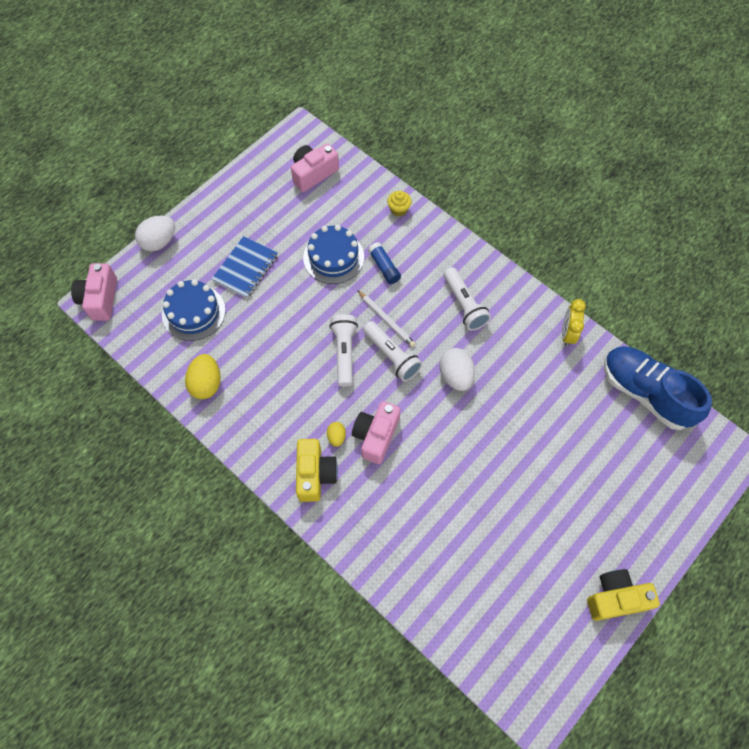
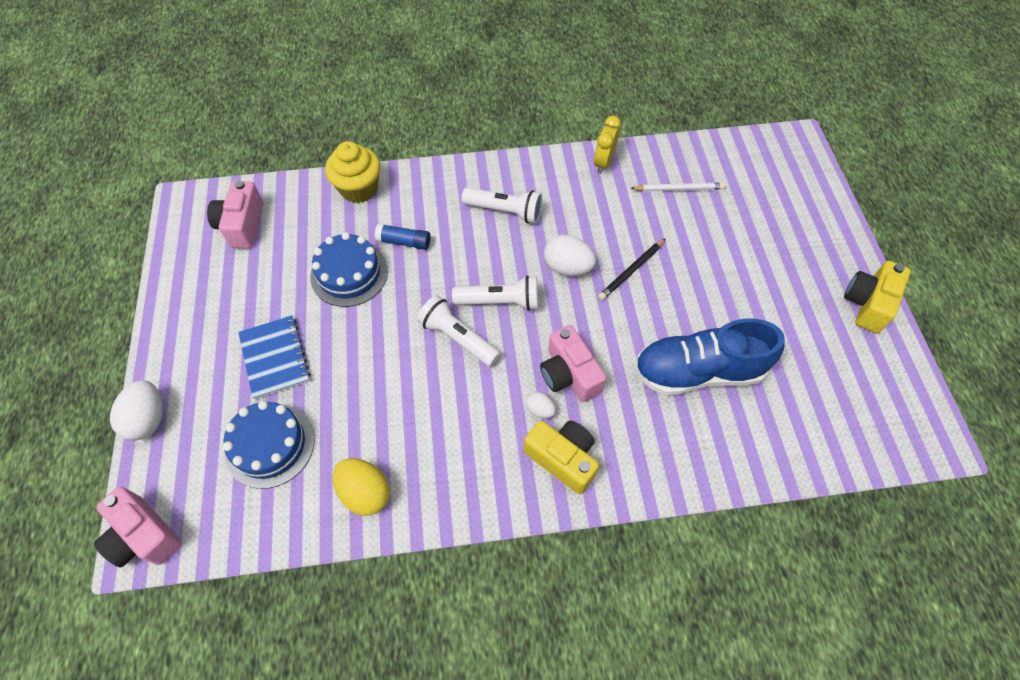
camera: 50 degrees left, 5 degrees down
yellow egg [327,422,346,447] -> white egg [526,392,556,418]
white pencil [357,290,416,347] -> white pencil moved to [630,183,725,192]
yellow cupcake [387,191,412,216] -> yellow cupcake [325,141,381,203], size x1.85
yellow clock [562,299,586,347] -> yellow clock turned 60 degrees clockwise [594,116,621,174]
blue shoe [604,346,712,430] -> blue shoe moved to [634,319,785,395]
none -> black pencil [598,238,666,300]

